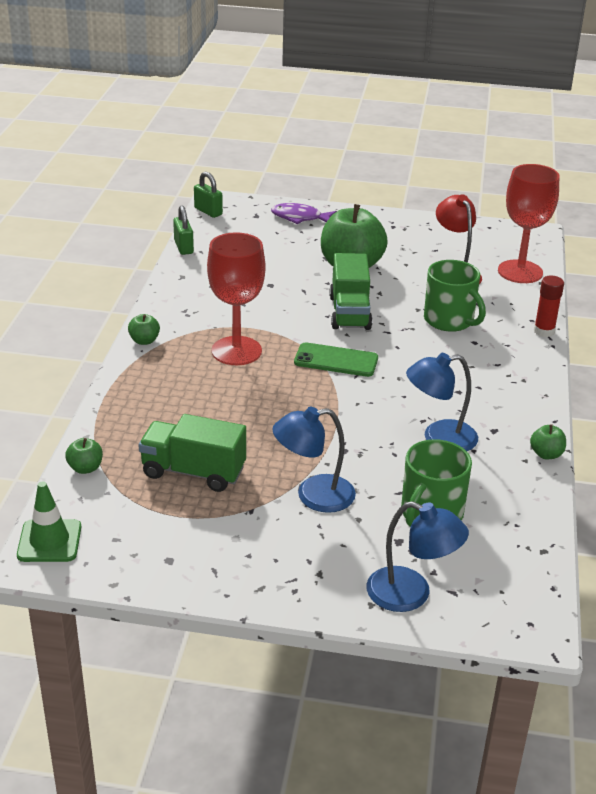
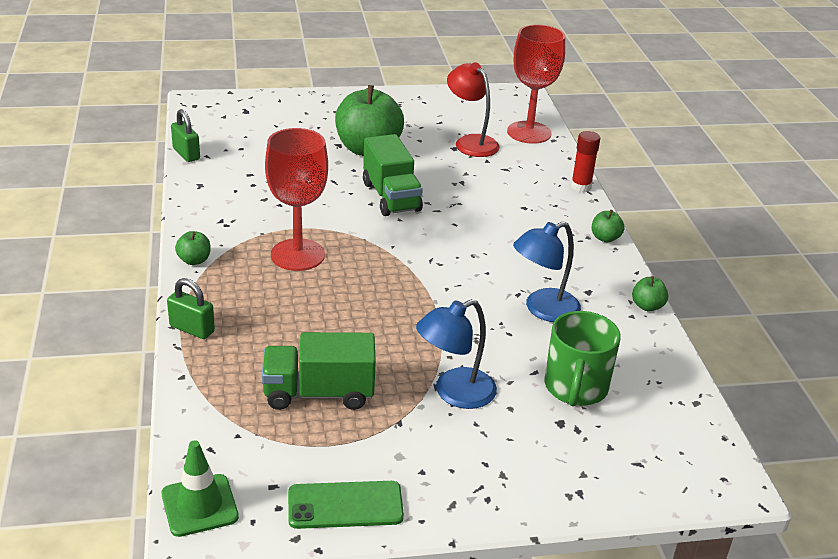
camera: 20 degrees left, 0 degrees up
green apple [65,438,103,474] -> green apple moved to [592,210,624,242]
green padlock [194,172,223,218] -> green padlock moved to [167,278,215,339]
purple fish [271,203,337,224] -> none
green phone [294,342,378,377] -> green phone moved to [288,481,404,529]
blue lamp [366,501,469,612] -> none
green mug [424,260,486,332] -> none

